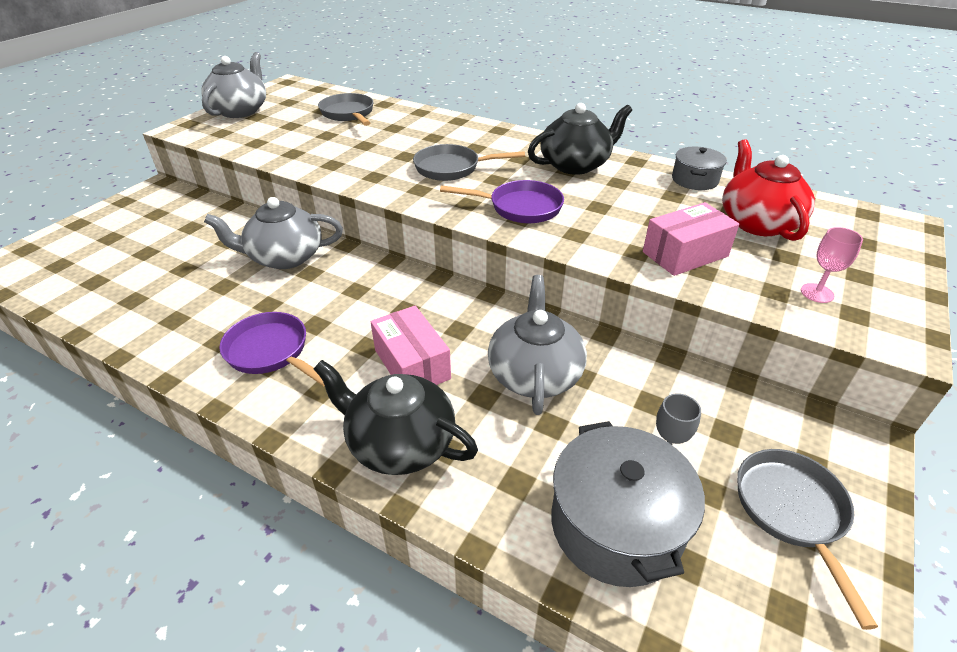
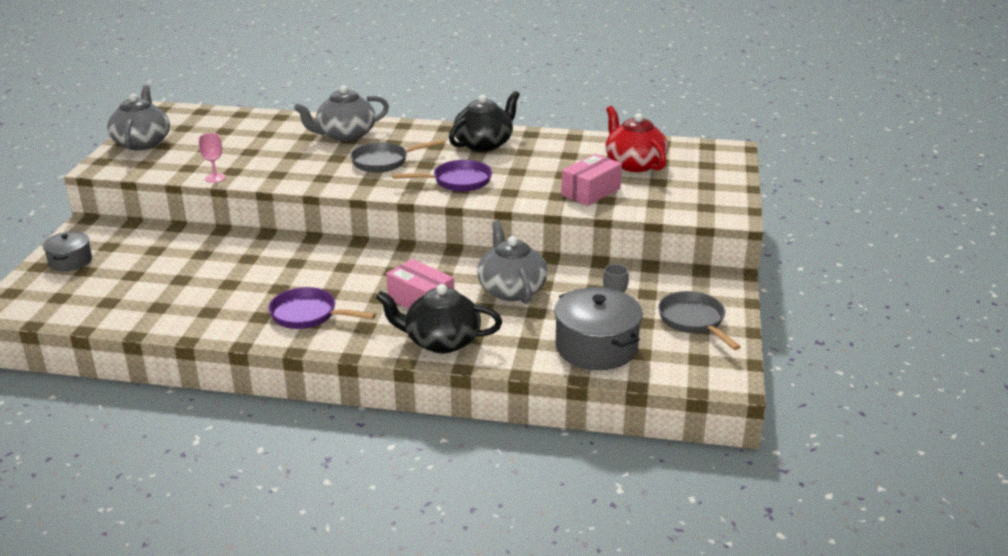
camera: 20 degrees left, 10 degrees down
grey teapot [204,197,343,269] -> grey teapot moved to [294,85,389,141]
grey pan [318,93,374,126] -> none
grey pot [672,147,727,190] -> grey pot moved to [43,231,92,271]
pink goblet [801,227,863,303] -> pink goblet moved to [199,133,226,183]

